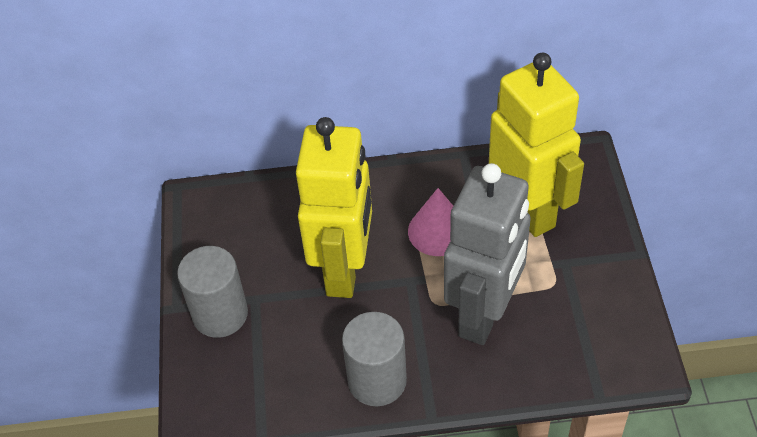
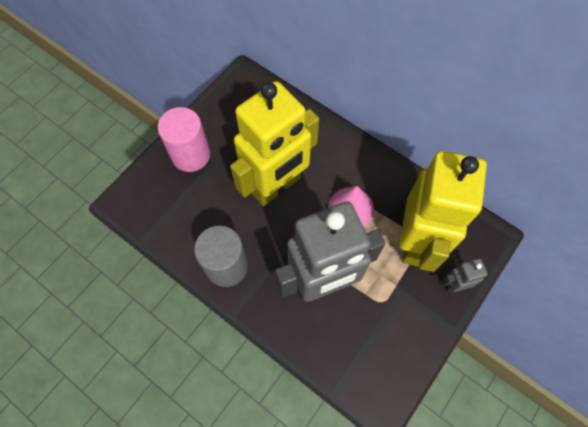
camera: 40 degrees right, 15 degrees up
grey cylinder [177,246,248,338] -> pink cylinder [158,107,210,172]
none -> grey robot [442,259,487,292]

